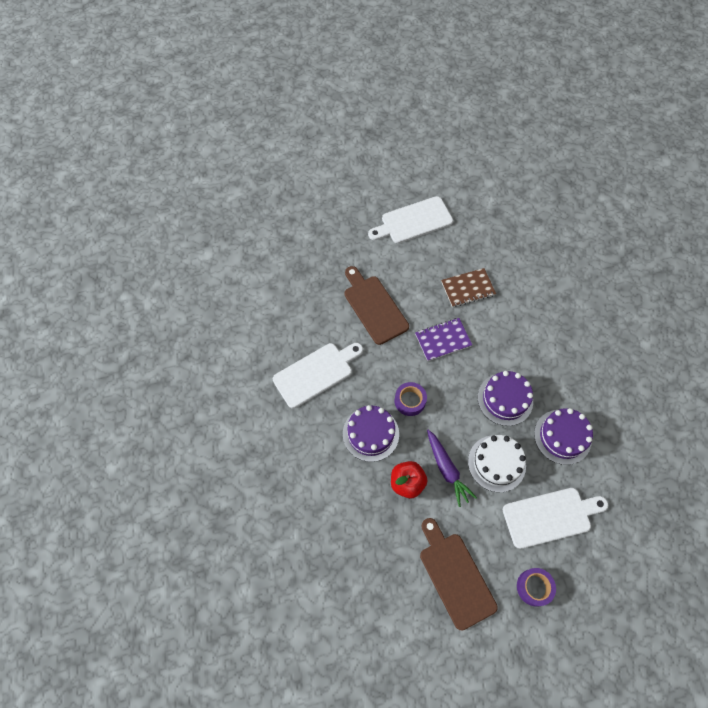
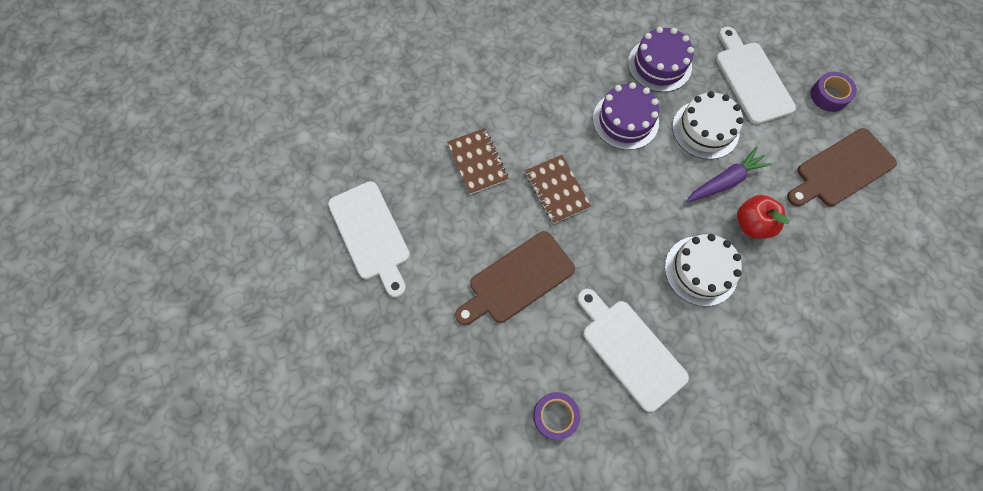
camera: 95 degrees left, 5 degrees up
purple cake [343,405,399,462] -> white cake [665,234,742,306]
purple tape [395,382,427,416] -> purple tape moved to [533,392,580,440]
purple notebook [415,318,472,361] -> brown notebook [525,155,591,224]

